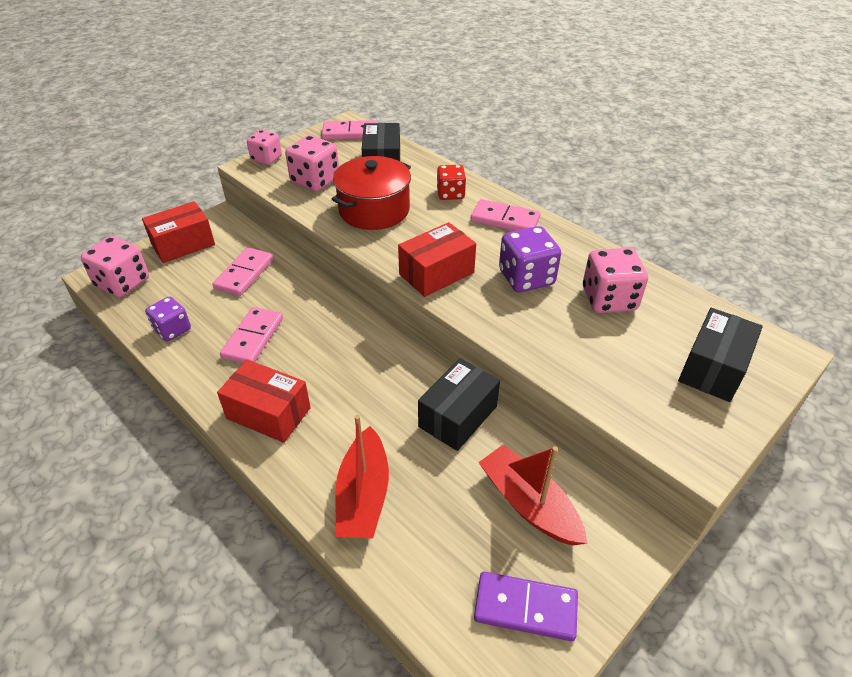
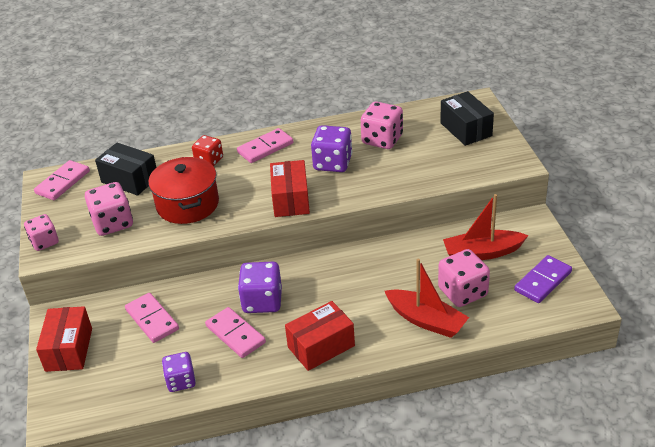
camera: 55 degrees left, 5 degrees down
pink dice [81,236,149,298] -> pink dice moved to [438,249,490,307]
black box [418,358,500,451] -> none
none -> purple dice [238,262,282,313]

